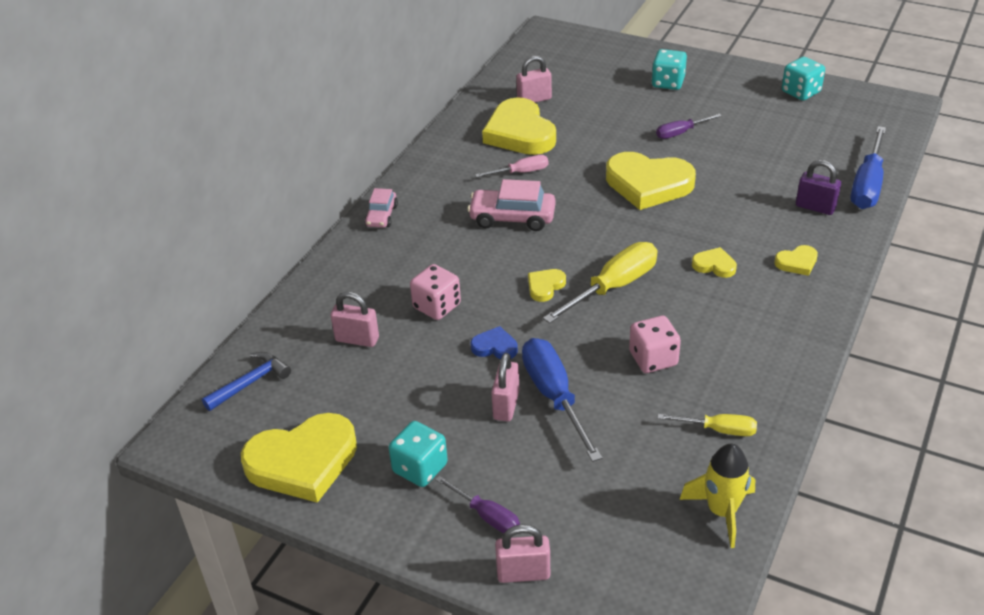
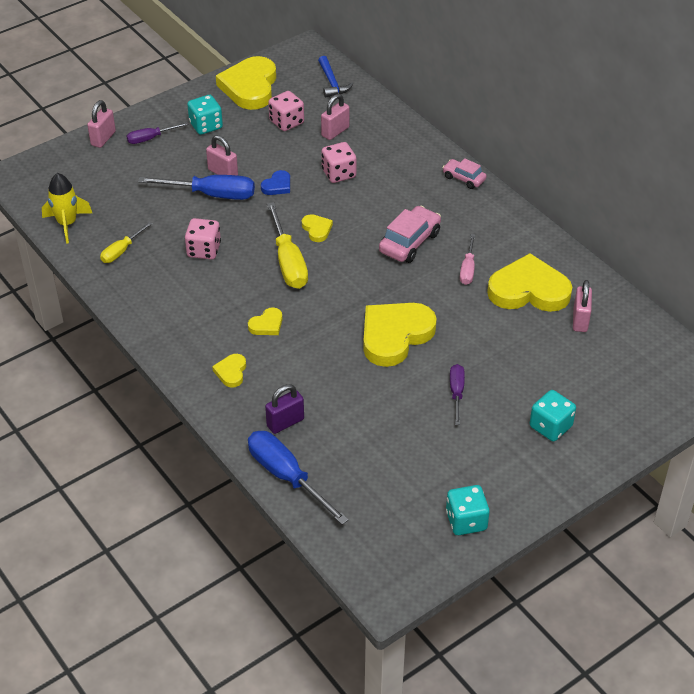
camera: 115 degrees right, 5 degrees up
none -> pink dice [268,91,304,131]

